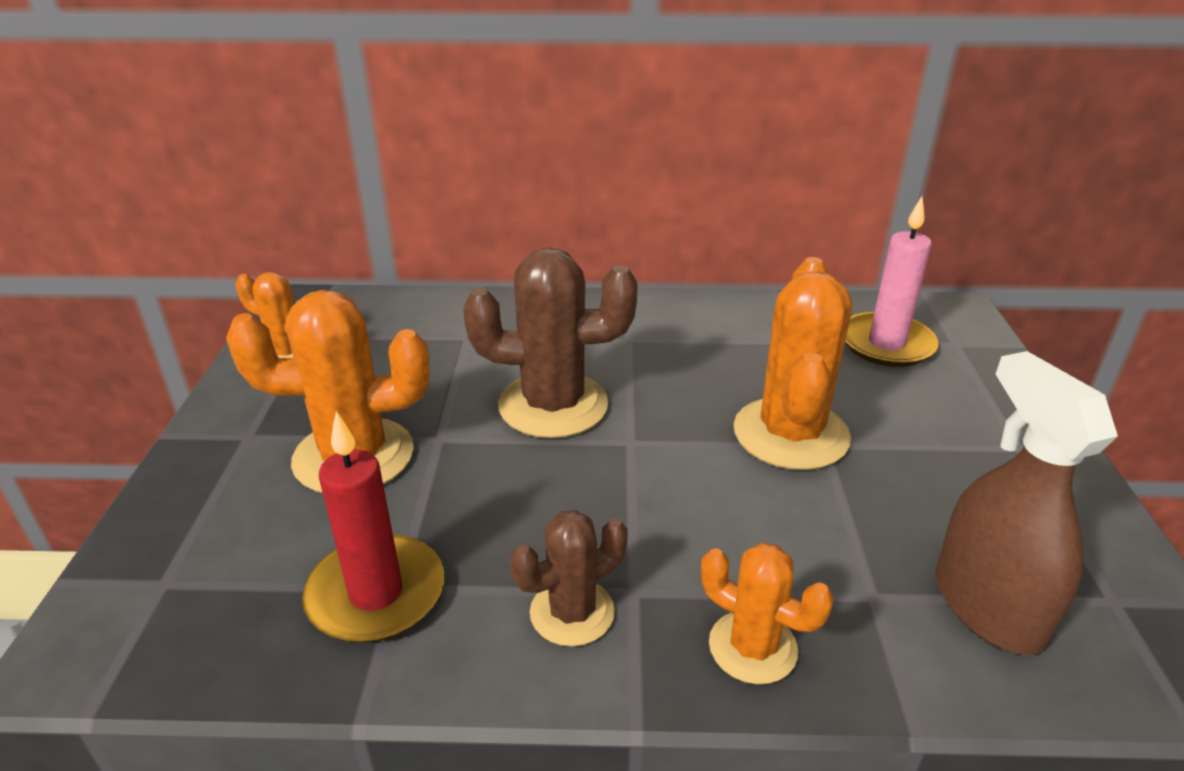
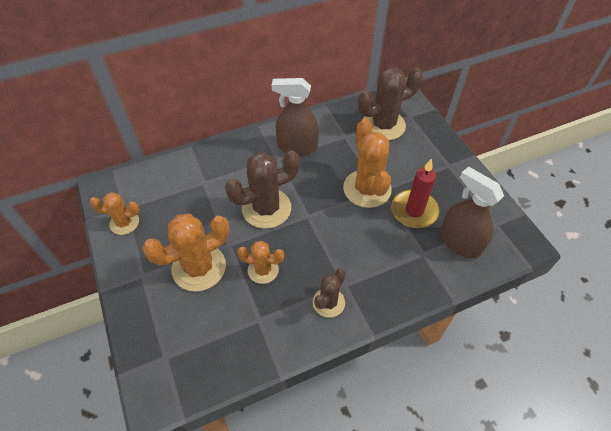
camera: 25 degrees left, 20 degrees up
red candle [302,412,444,643] -> red candle moved to [391,158,440,228]
orange cactus [701,543,834,684] -> orange cactus moved to [237,241,284,284]
pink candle [845,196,939,367] -> brown cactus [358,68,423,141]
none -> brown spray bottle [272,78,319,156]

